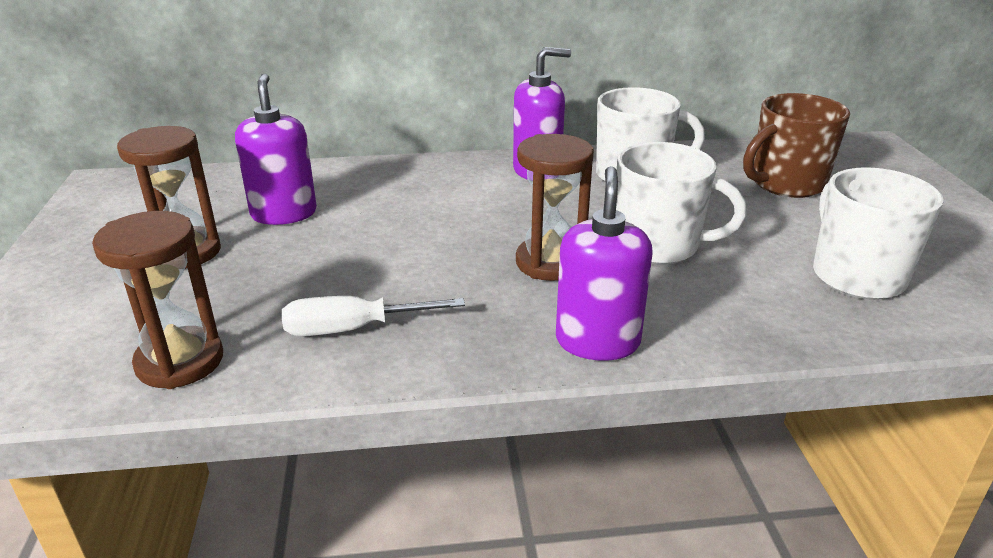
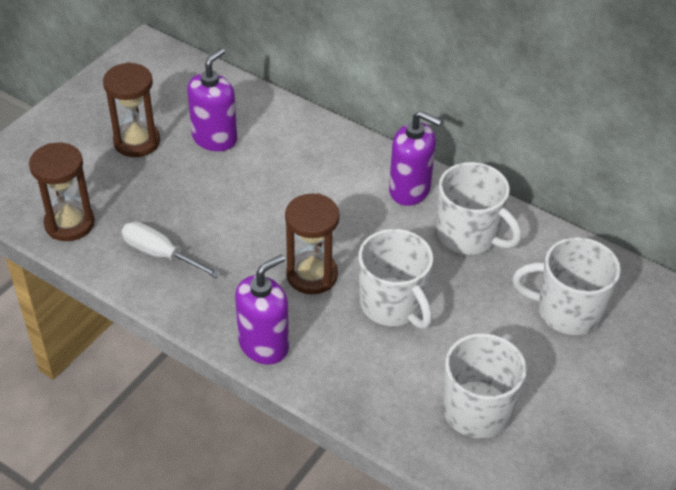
camera: 40 degrees right, 15 degrees up
brown mug [743,93,850,198] -> white mug [512,237,621,335]

